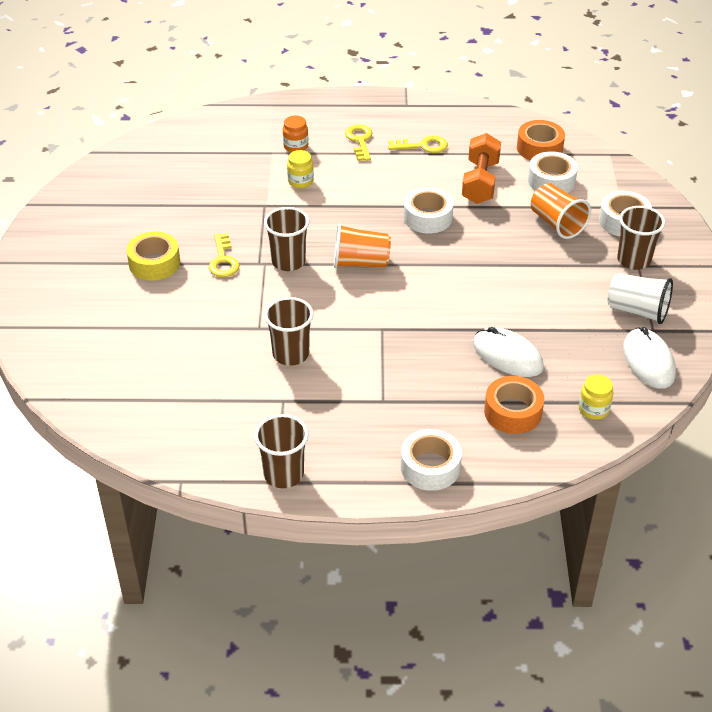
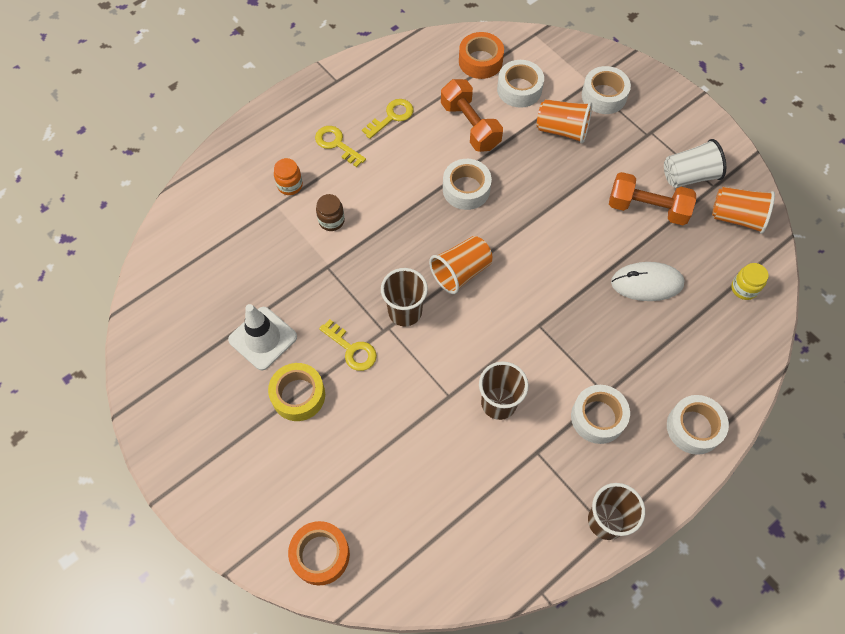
camera: 40 degrees left, 20 degrees up
yellow jar [287,150,314,188] -> brown jar [316,194,345,231]
orange tape [484,376,544,434] -> orange tape moved to [288,521,350,586]
brown cup [617,206,665,270] -> none
white mouse [623,327,676,389] -> orange cup [712,187,775,234]
none -> white traffic cone [228,304,297,370]
none -> white tape [571,385,630,444]
none -> orange dumbbell [609,172,696,225]

